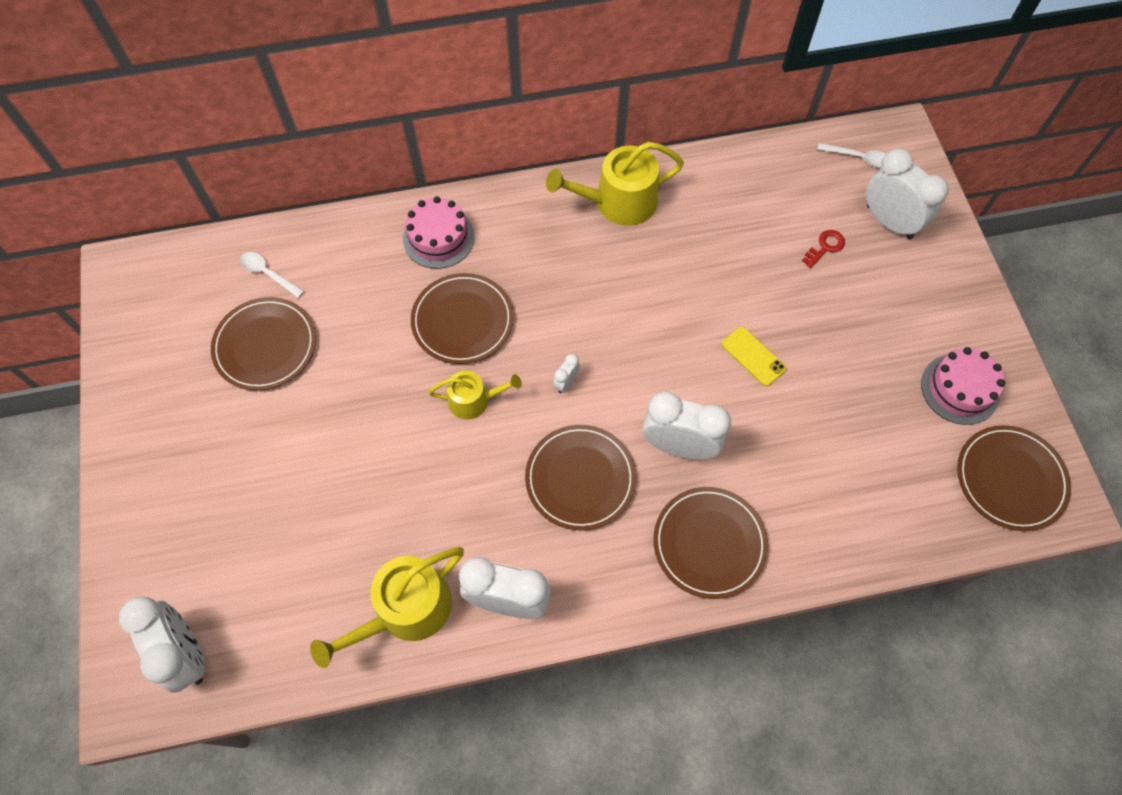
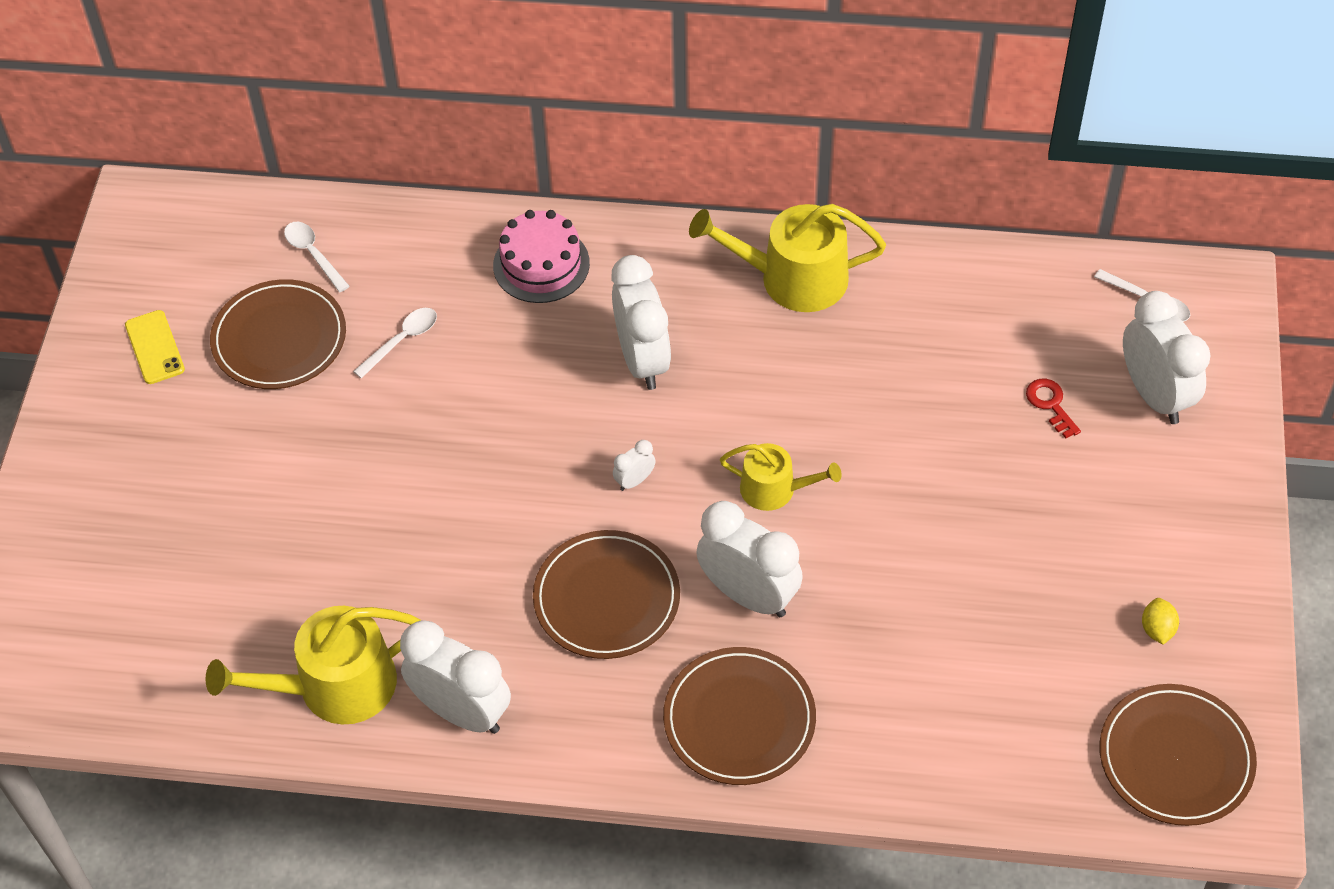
camera: 20 degrees right, 10 degrees down
white clock [119,597,205,693] -> white clock moved to [611,255,671,390]
brown plate [411,273,514,364] -> none
yellow watering can [429,371,522,420] -> yellow watering can moved to [720,443,842,511]
yellow phone [721,327,786,386] -> yellow phone moved to [125,310,185,384]
red key [802,230,845,268] -> red key turned 90 degrees counterclockwise [1026,379,1081,438]
pink cake [921,347,1005,425] -> yellow lemon [1142,598,1179,645]
none -> white spoon [353,308,437,378]

